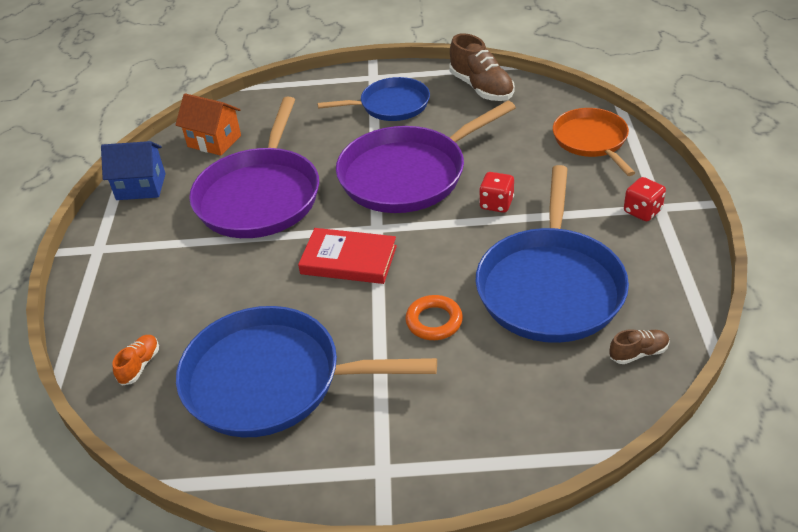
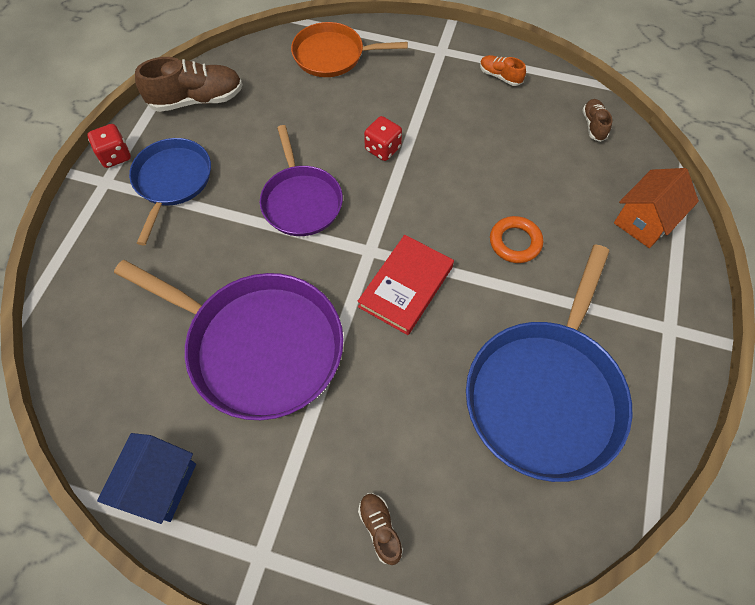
camera: 75 degrees left, 20 degrees up
orange shoe [112,335,159,385] -> orange shoe moved to [480,55,526,86]
orange house [176,93,241,156] -> orange house moved to [614,168,699,248]
purple pan [336,101,516,213] -> purple pan [260,125,343,236], size x0.60
blue pan [476,165,629,343] -> none
red dice [624,177,666,221] -> red dice moved to [87,124,131,168]
none -> brown shoe [358,493,403,565]

